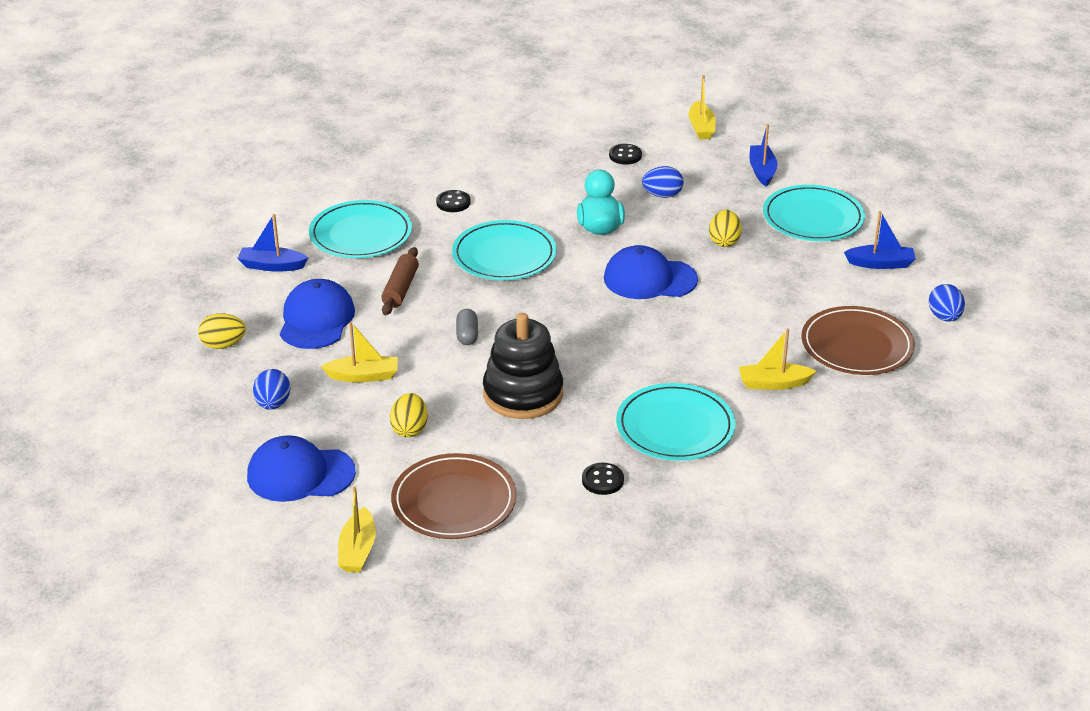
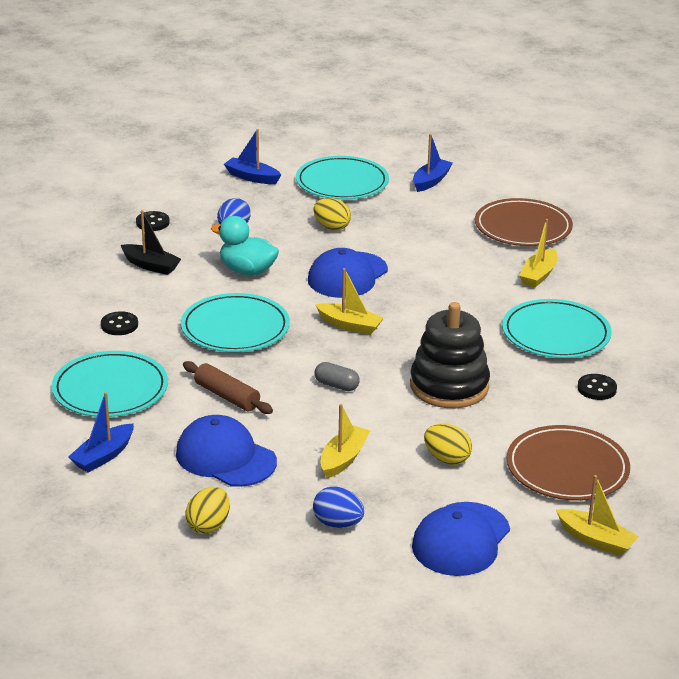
camera: 60 degrees left, 5 degrees down
yellow boat [688,75,715,140] -> yellow boat moved to [315,268,384,335]
blue egg [929,284,965,322] -> none
none -> black boat [121,210,181,275]

